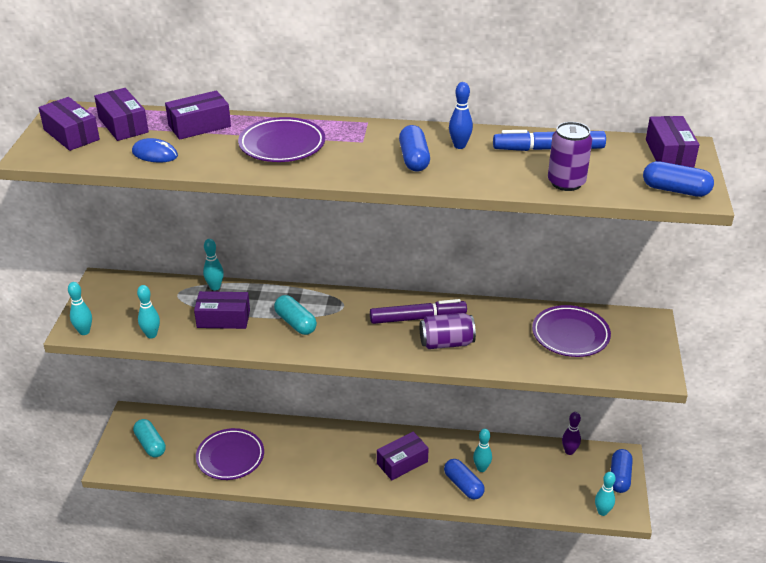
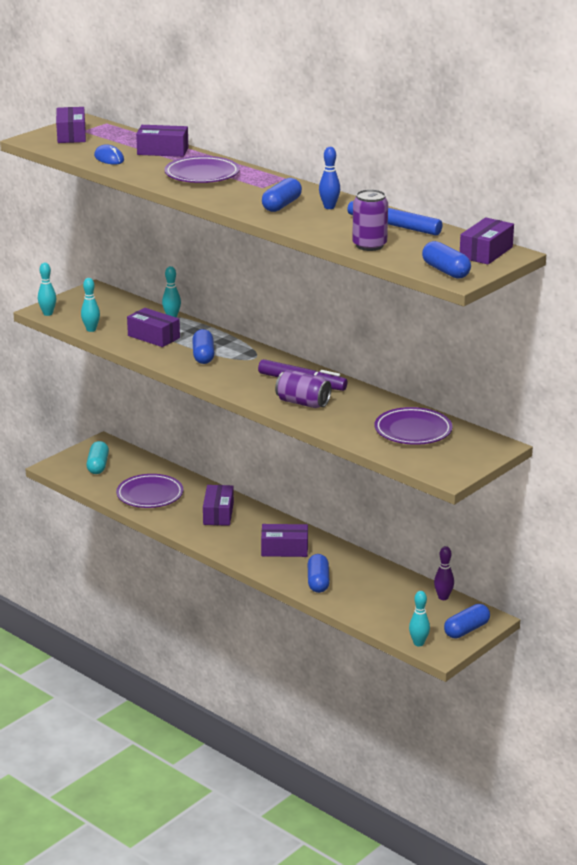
camera: 35 degrees right, 10 degrees down
purple box [94,88,149,141] -> purple box moved to [203,485,234,526]
turquoise capsule [274,295,317,335] -> blue capsule [192,329,214,364]
turquoise bowling pin [473,429,492,472] -> none

